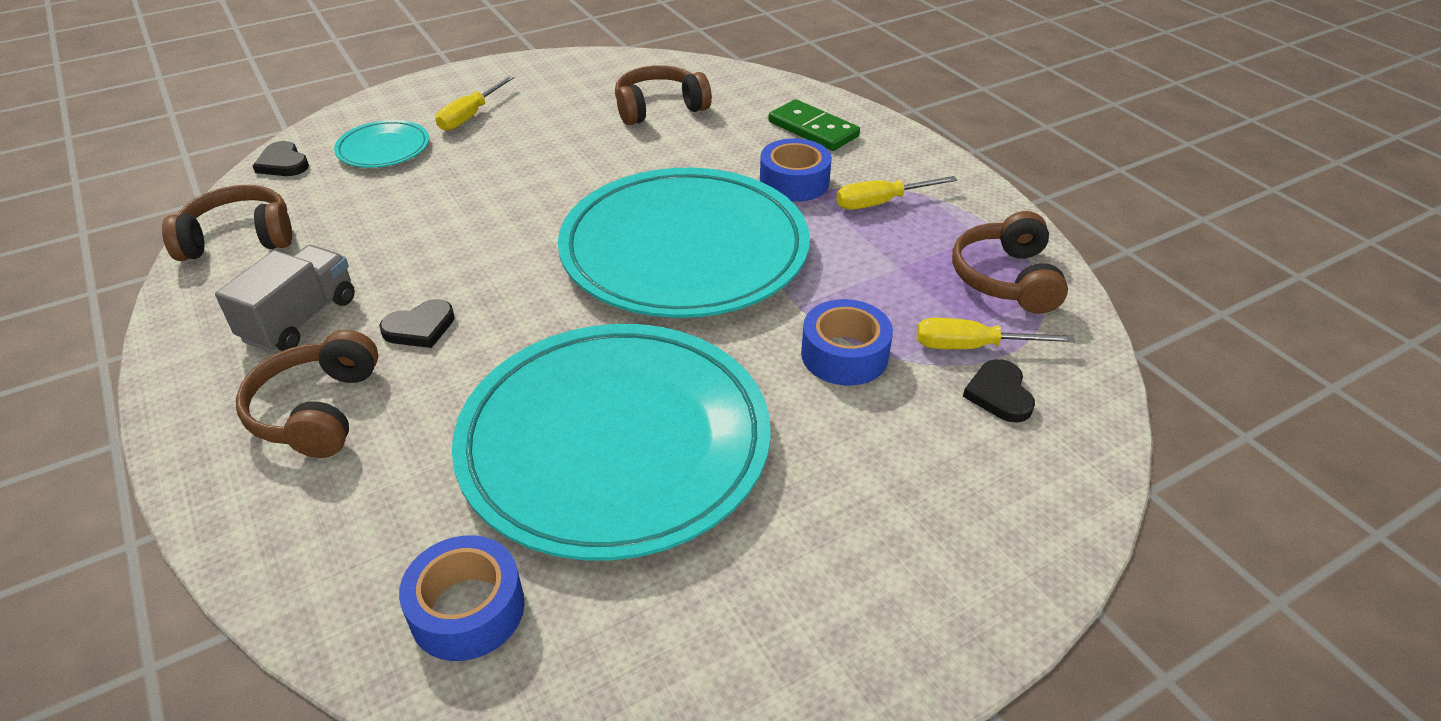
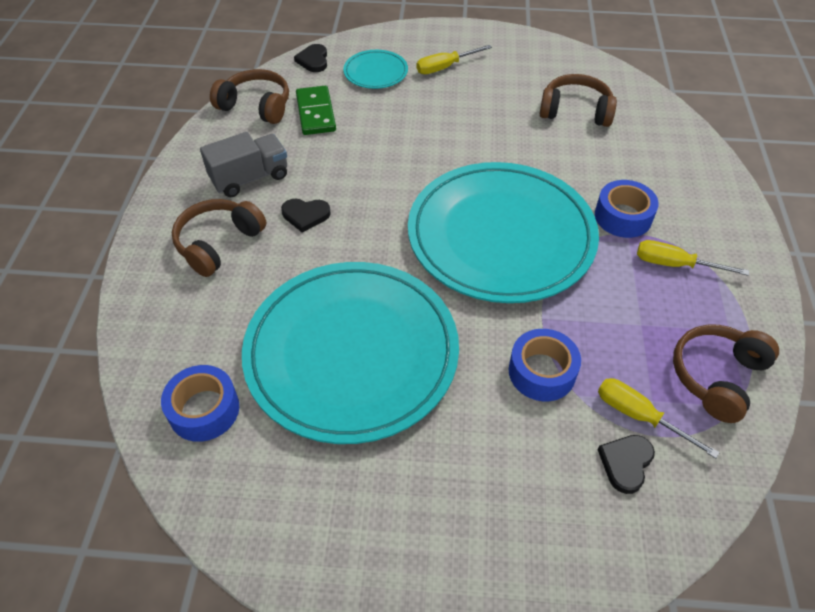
camera: 35 degrees right, 10 degrees up
green domino [768,99,860,151] -> green domino moved to [296,86,336,135]

